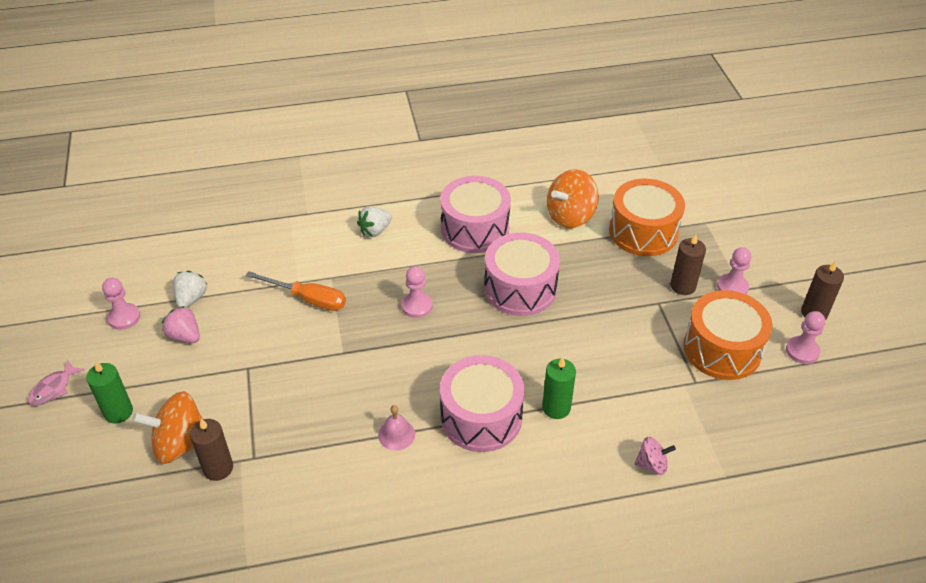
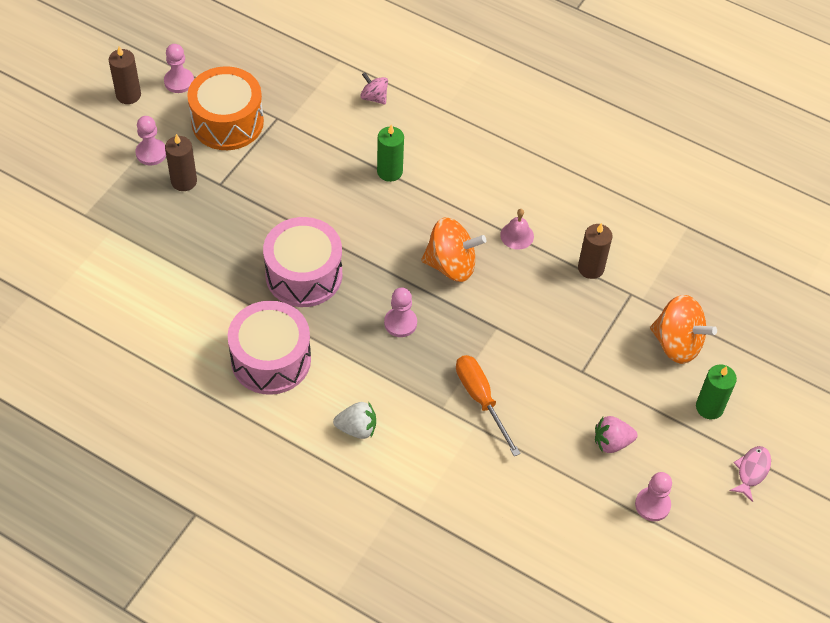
camera: 140 degrees left, 10 degrees up
pink fish [28,359,85,406] -> pink fish turned 45 degrees counterclockwise [729,446,771,502]
pink strawberry [162,306,200,343] -> pink strawberry turned 90 degrees clockwise [595,416,638,453]
white strawberry [173,270,208,308] -> none
brown candle [190,419,233,481] -> brown candle moved to [578,223,613,279]
pink drum [440,355,524,452] -> none
orange spinning top [547,169,599,228] -> orange spinning top moved to [421,218,486,282]
orange drum [609,179,685,256] -> none

